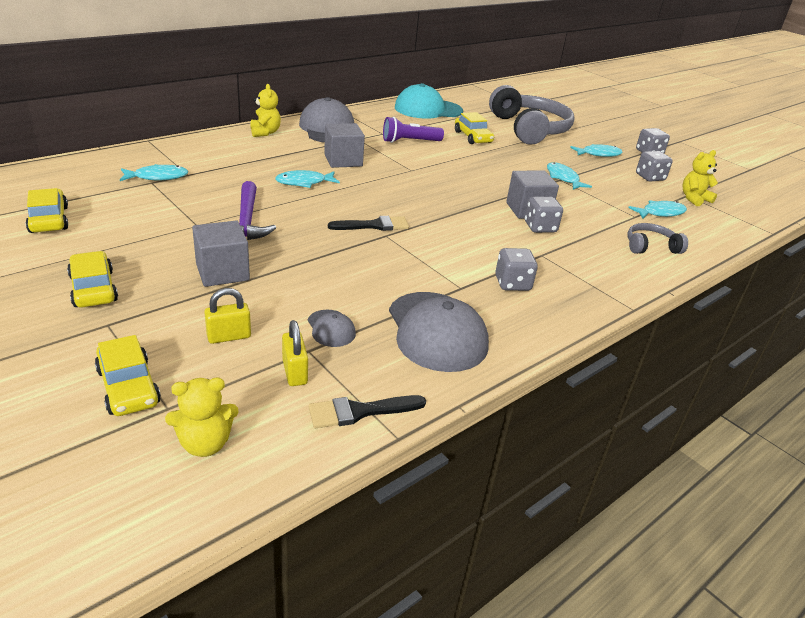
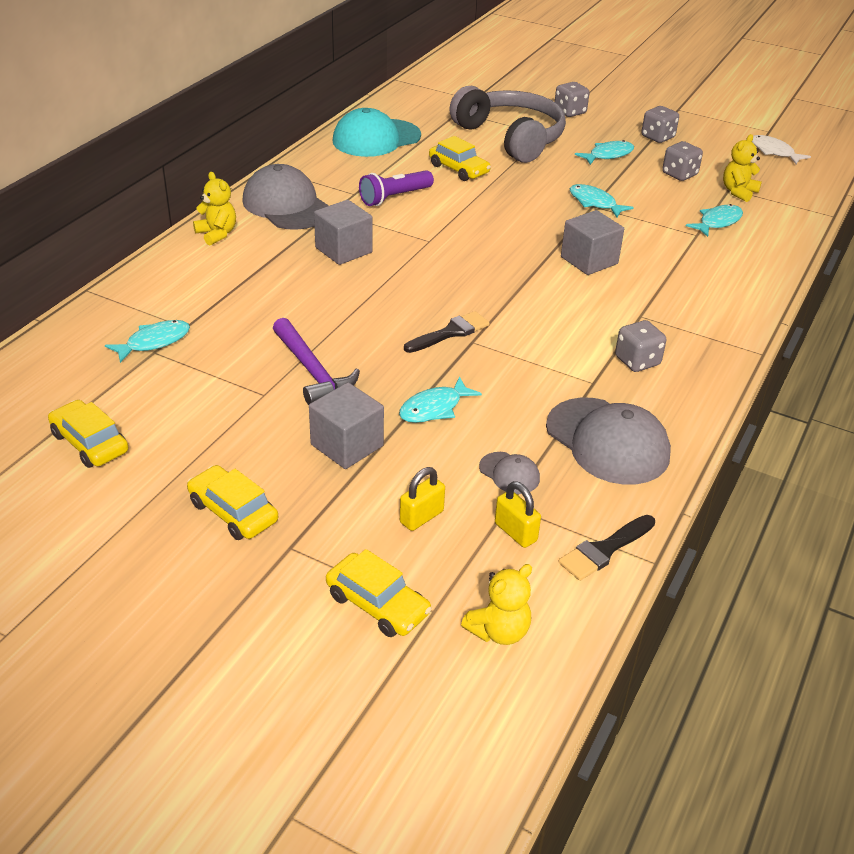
camera: 20 degrees left, 5 degrees up
turquoise fish [275,170,340,188] -> turquoise fish moved to [399,377,482,423]
grey dice [525,196,563,233] -> grey dice moved to [555,82,590,117]
grey headphones [627,223,688,254] -> none
none -> white fish [752,135,811,164]

